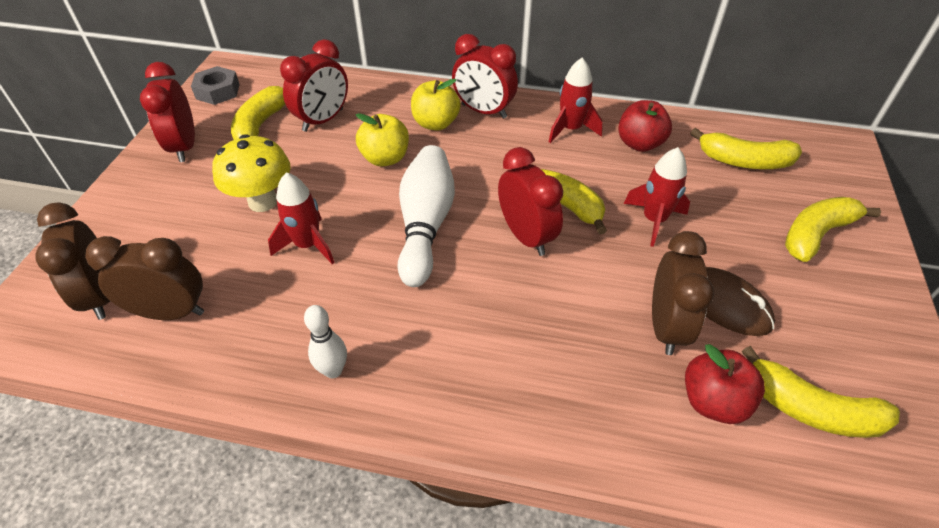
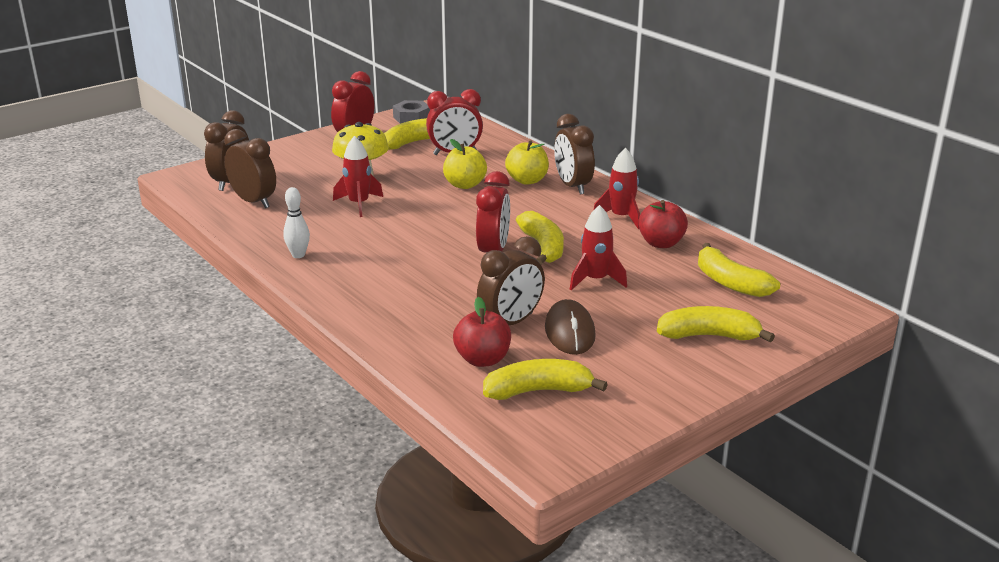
camera: 40 degrees right, 20 degrees down
white bowling pin [398,145,455,287] -> none
red clock [452,34,518,119] -> brown clock [554,114,595,194]
yellow banana [742,346,900,438] -> yellow banana turned 105 degrees clockwise [483,359,608,400]

